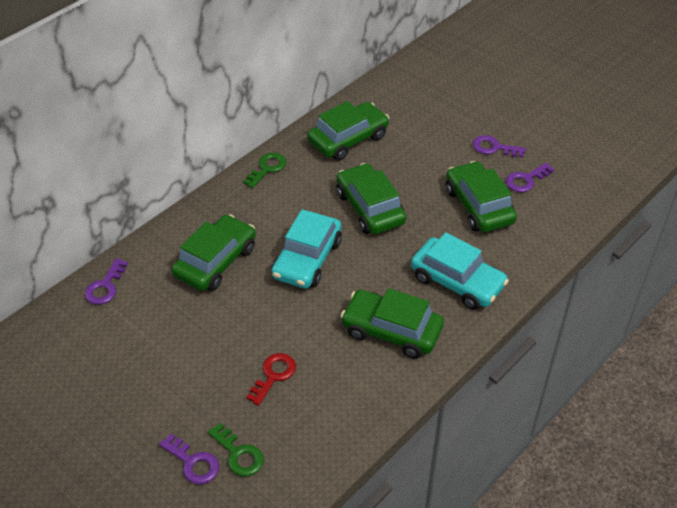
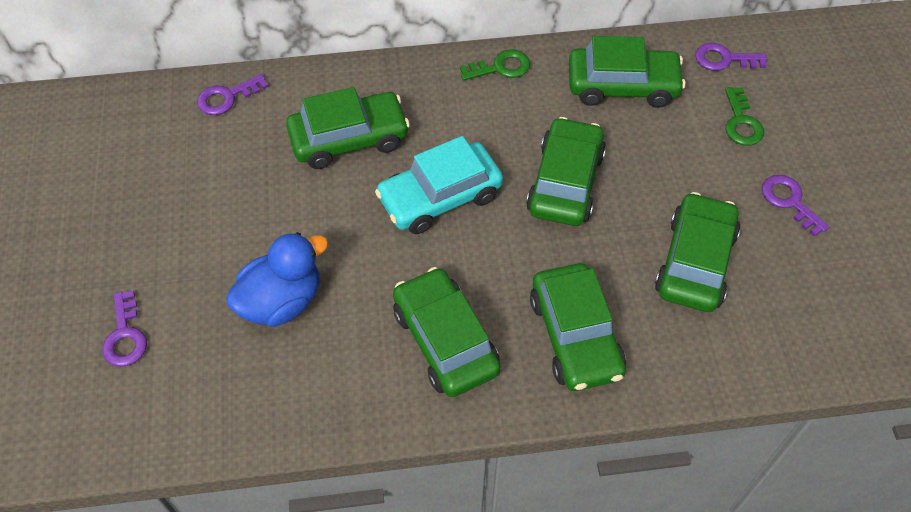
camera: 40 degrees right, 10 degrees up
green key [208,423,264,477] -> green key moved to [725,87,764,146]
red key [246,353,296,406] -> blue duck [226,232,329,327]
turquoise car [411,232,509,310] -> green car [530,263,626,391]
purple key [506,163,554,192] -> purple key moved to [695,43,767,71]

